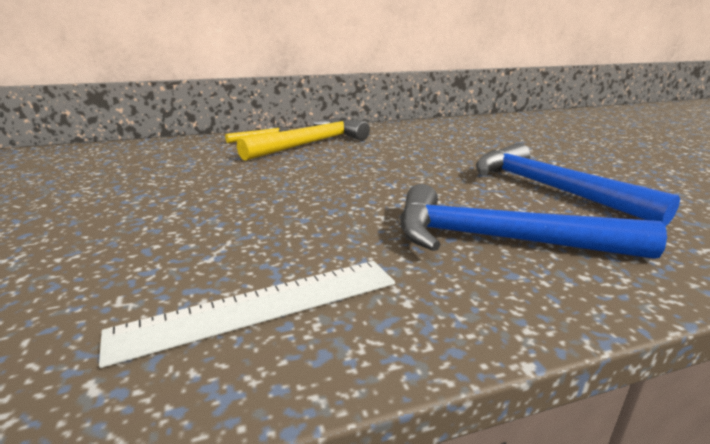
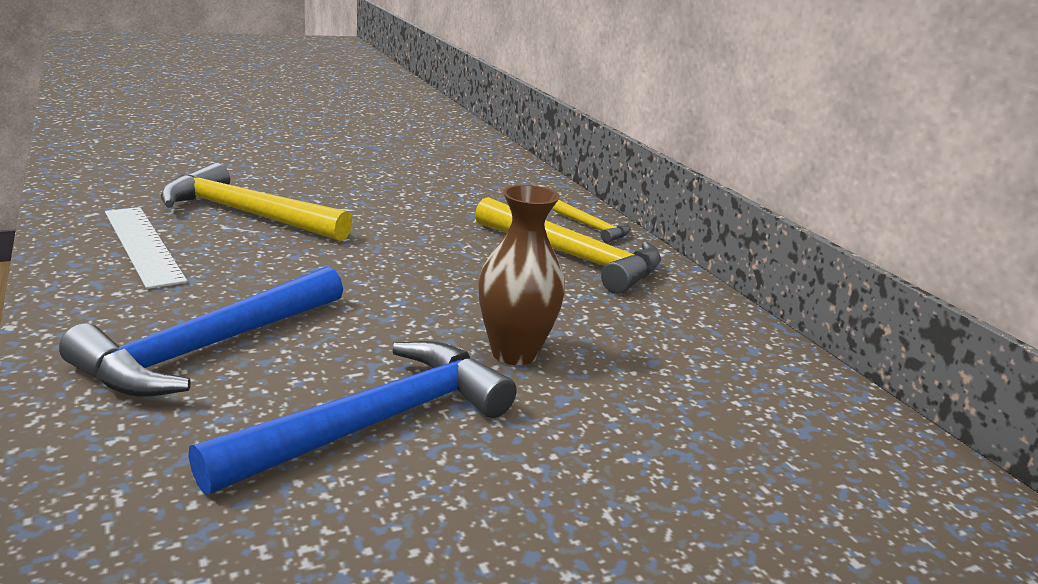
camera: 80 degrees right, 0 degrees up
blue hammer [400,184,667,259] -> blue hammer turned 150 degrees counterclockwise [59,266,343,397]
none -> yellow hammer [161,163,352,241]
none -> brown vase [478,185,565,365]

